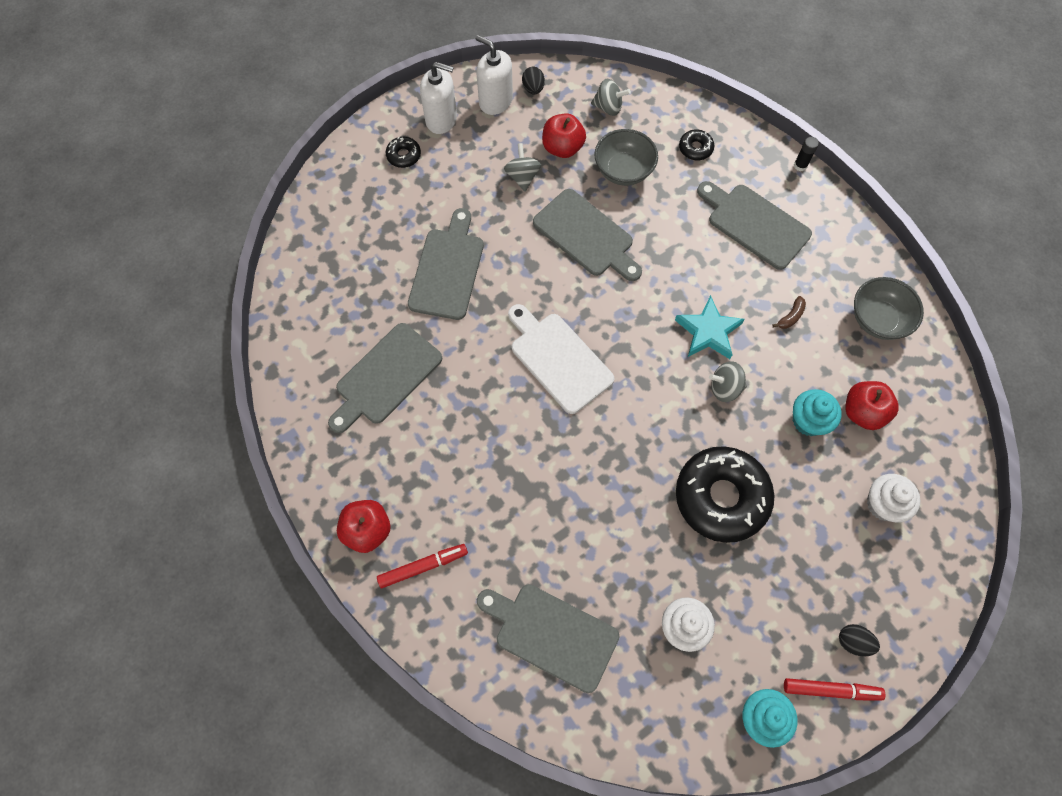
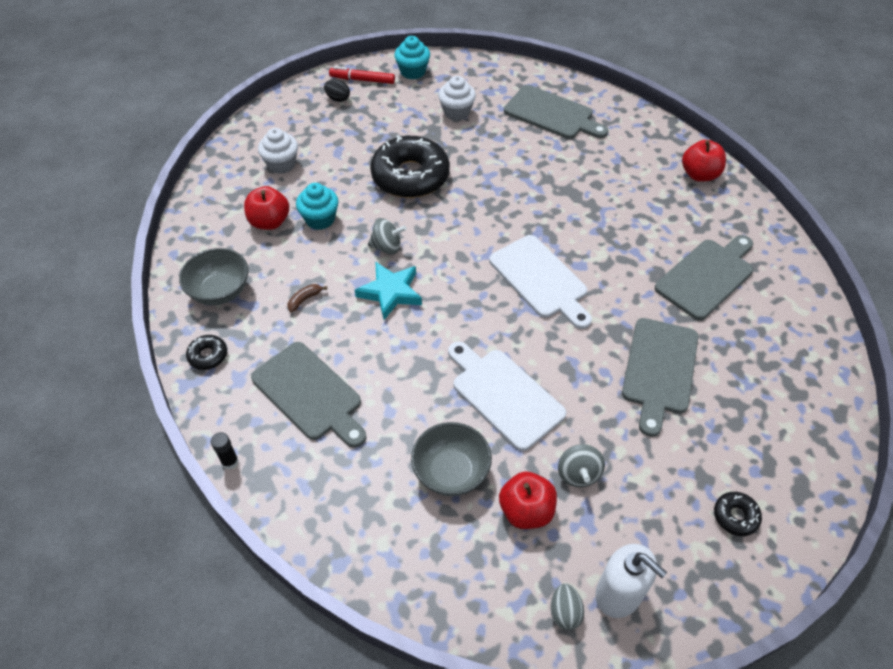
camera: 175 degrees left, 15 degrees down
red marker [377,544,468,588] -> none
white soap dispenser [420,62,457,134] -> none
black egg [522,67,545,95] -> grey egg [550,584,584,630]
grey cutting board [533,189,642,281] -> white cutting board [448,342,566,451]
grey spinning top [591,79,631,116] -> none
black donut [679,129,714,160] -> black donut moved to [186,335,227,370]

